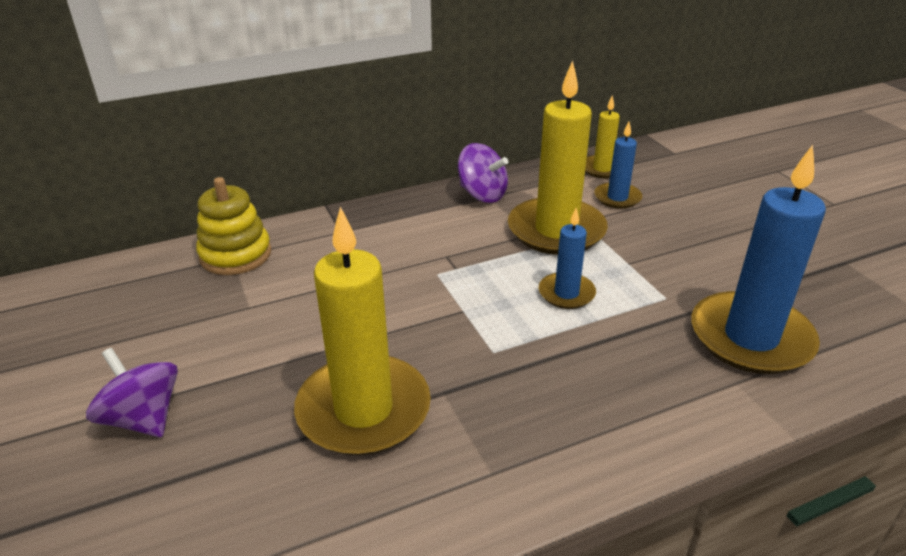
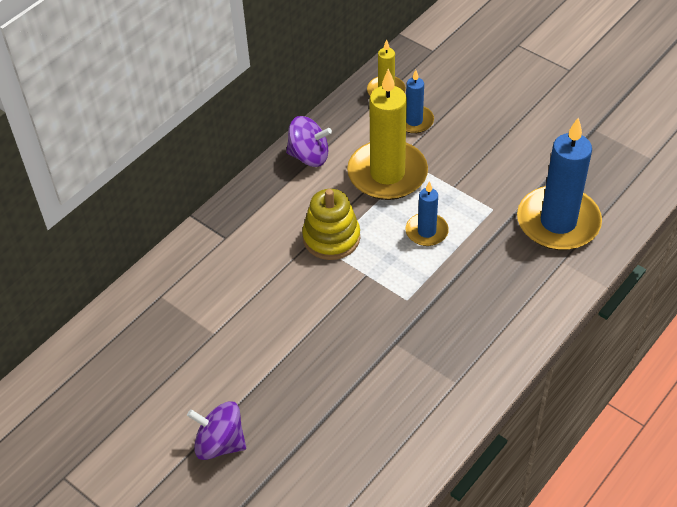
camera: 25 degrees left, 15 degrees up
yellow stacking toy [196,177,271,275] -> yellow stacking toy moved to [302,189,360,260]
yellow candle [294,207,431,456] -> none

